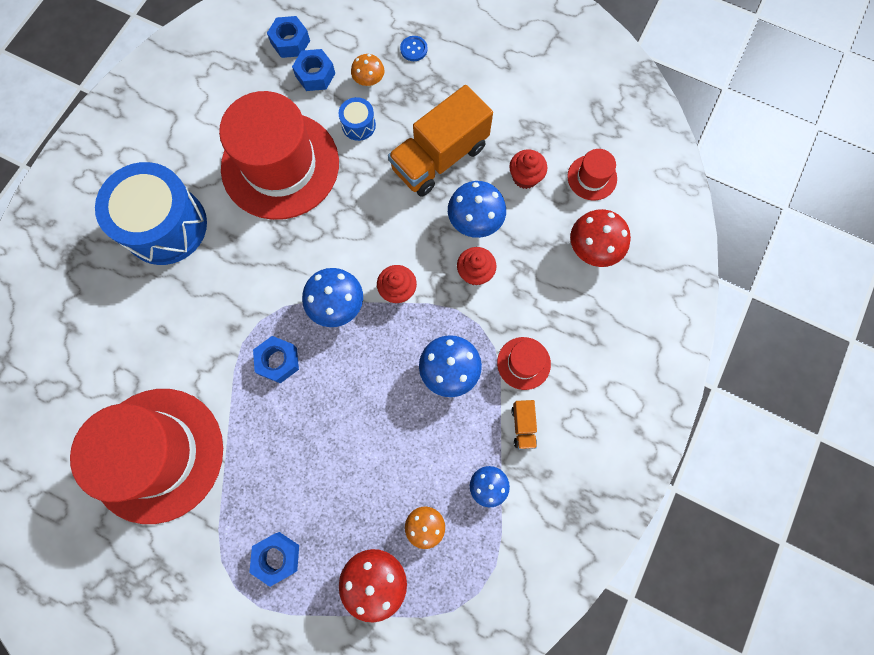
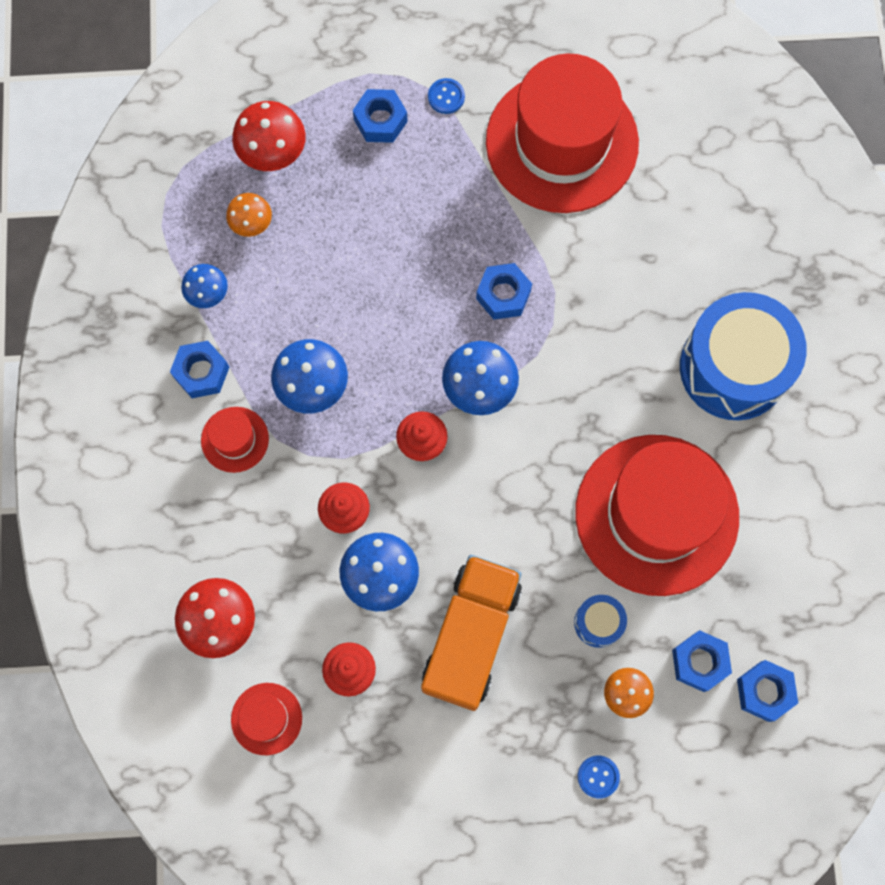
camera: 150 degrees right, 0 degrees up
orange truck [511,400,537,450] -> blue nut [170,341,229,398]
none -> blue button [428,78,465,114]

